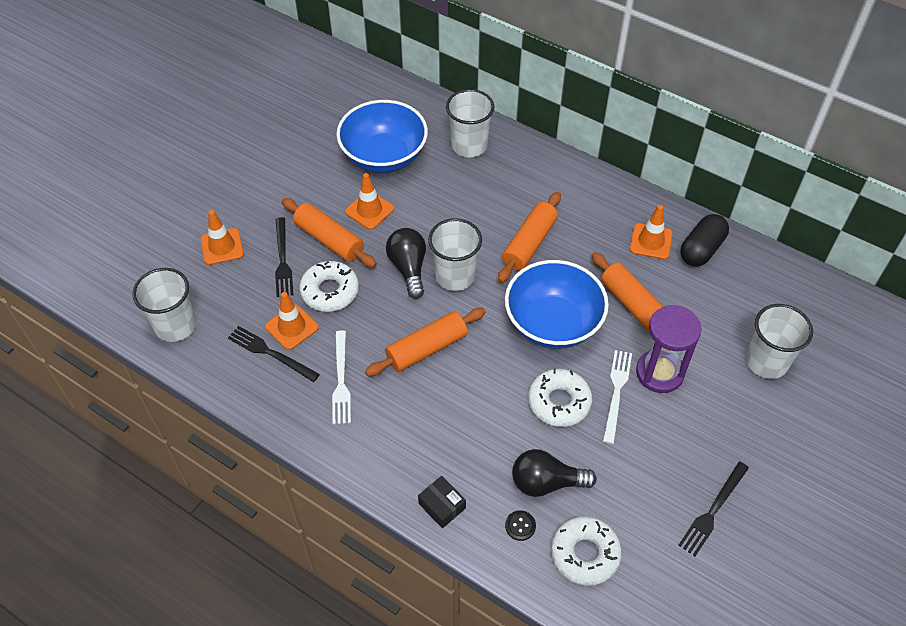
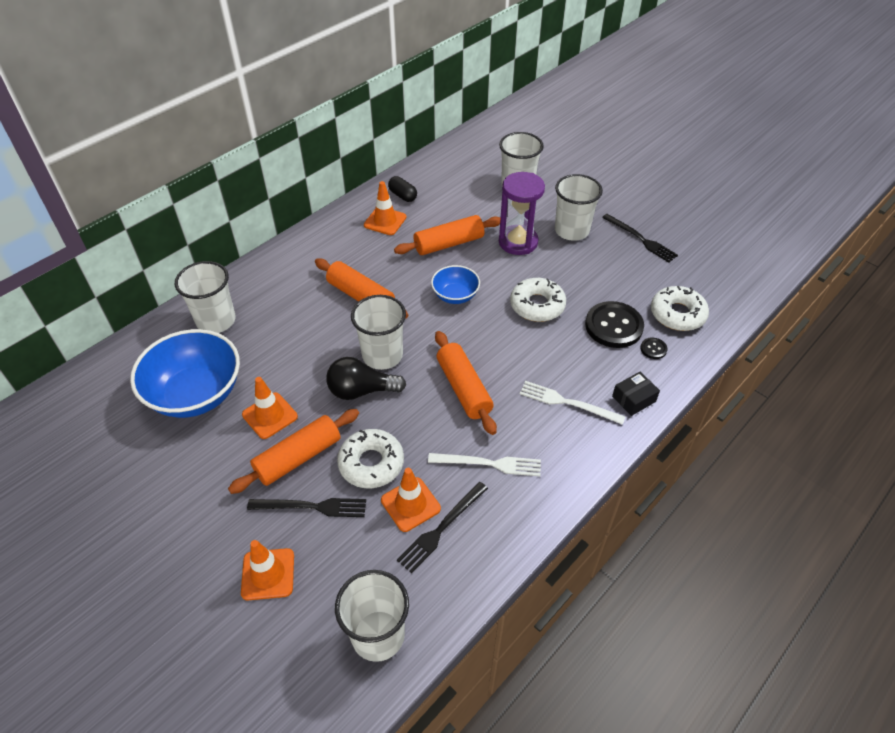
camera: 80 degrees left, 5 degrees down
blue bowl [505,260,609,349] -> blue bowl [431,265,480,304], size x0.53
black light bulb [512,449,597,497] -> black button [585,301,644,348]
white fork [603,350,632,444] -> white fork moved to [520,381,625,425]
black capsule [680,214,729,267] -> black capsule [388,176,417,202], size x0.65
none -> white cup [555,174,603,241]

